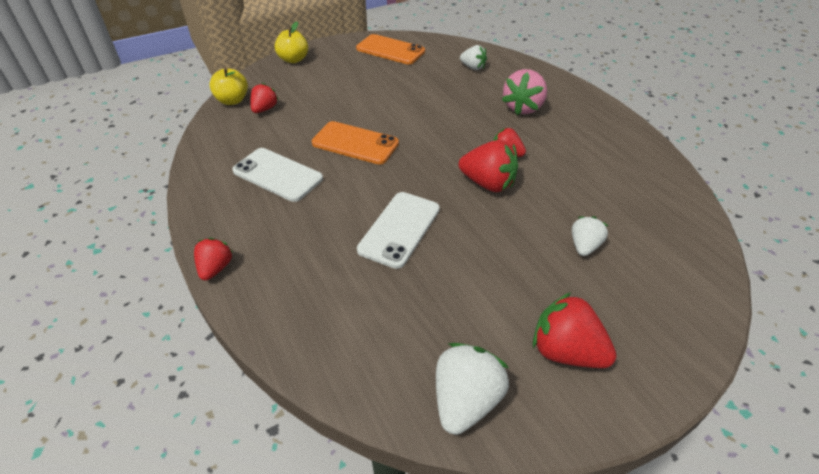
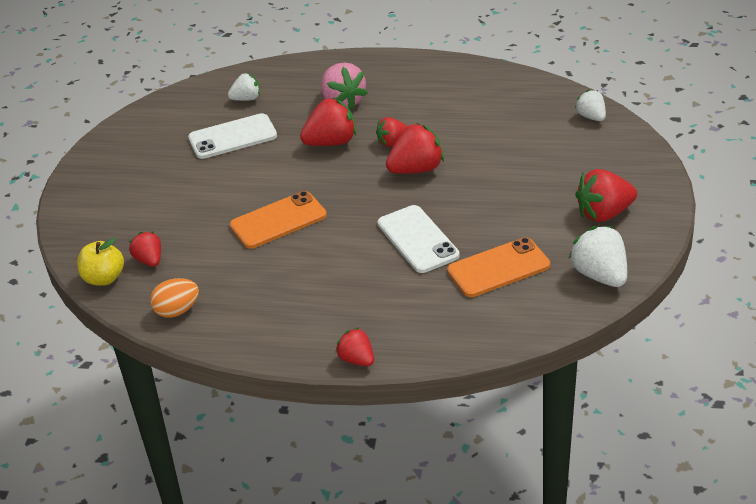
camera: 50 degrees left, 5 degrees down
white phone [232,148,323,202] -> white phone moved to [188,113,277,159]
yellow apple [275,22,308,63] -> none
orange phone [356,34,425,64] -> orange phone moved to [447,237,550,297]
white strawberry [572,216,608,256] -> white strawberry moved to [575,90,606,121]
none -> orange egg [150,278,199,318]
none -> red strawberry [300,98,356,146]

